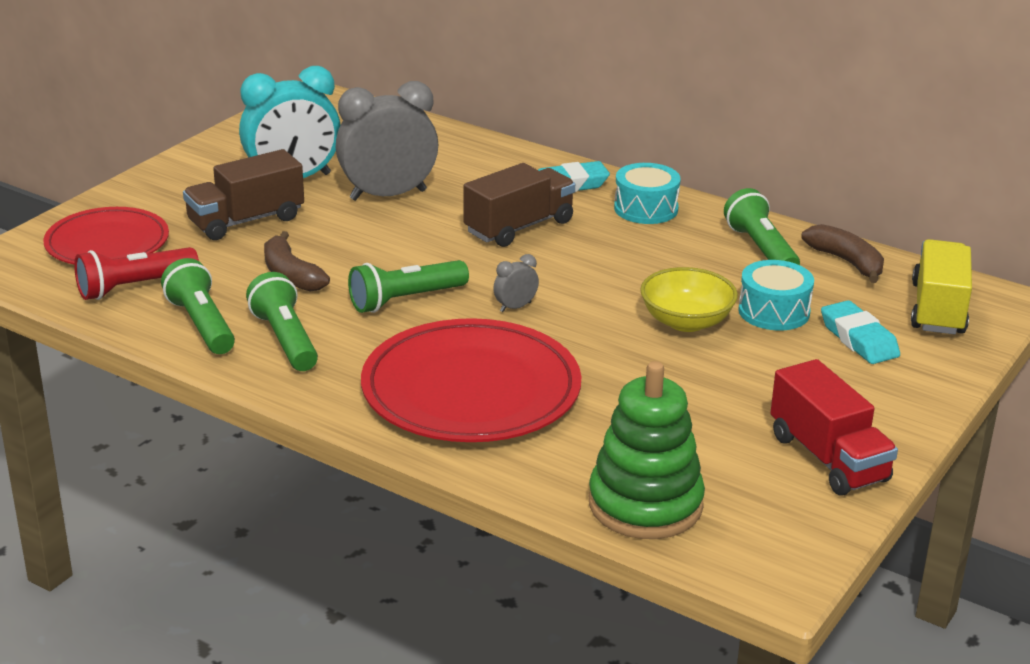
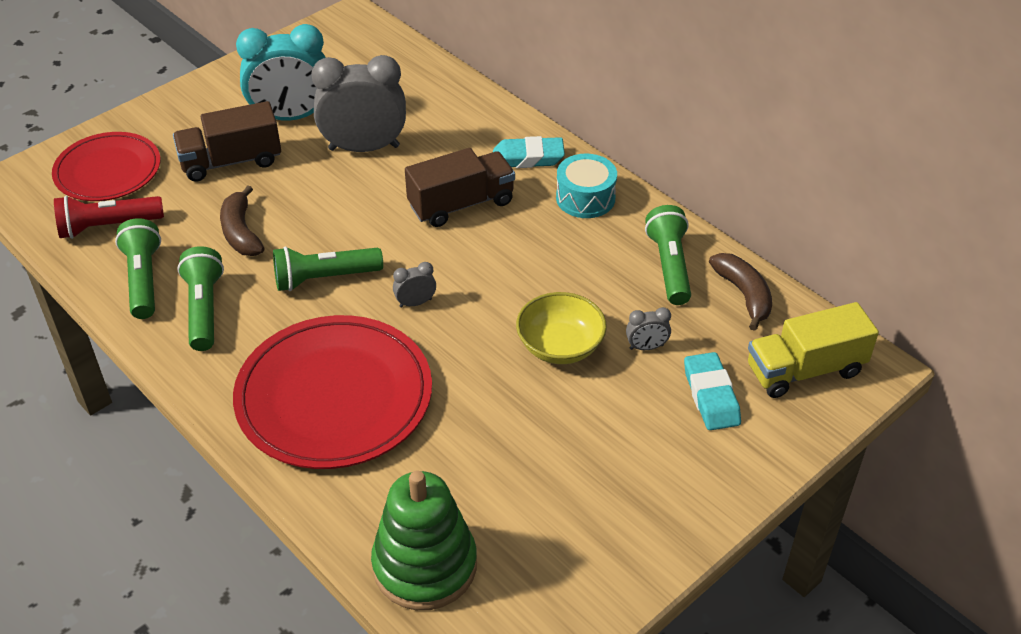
camera: 15 degrees right, 15 degrees up
turquoise drum [738,260,814,331] -> grey clock [626,307,671,350]
red truck [770,359,898,495] -> none
yellow truck [911,239,972,335] -> yellow truck turned 135 degrees counterclockwise [748,302,879,398]

